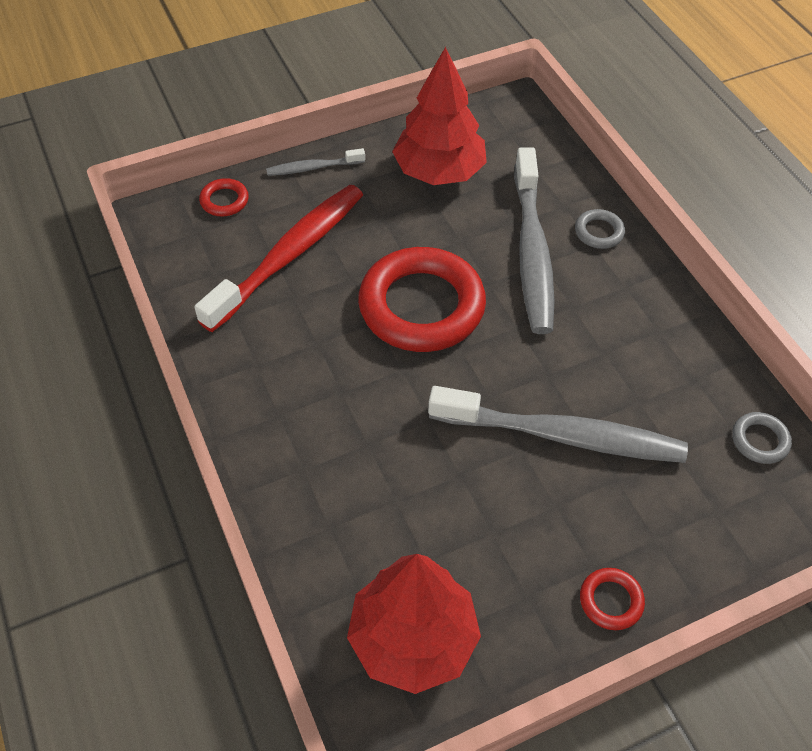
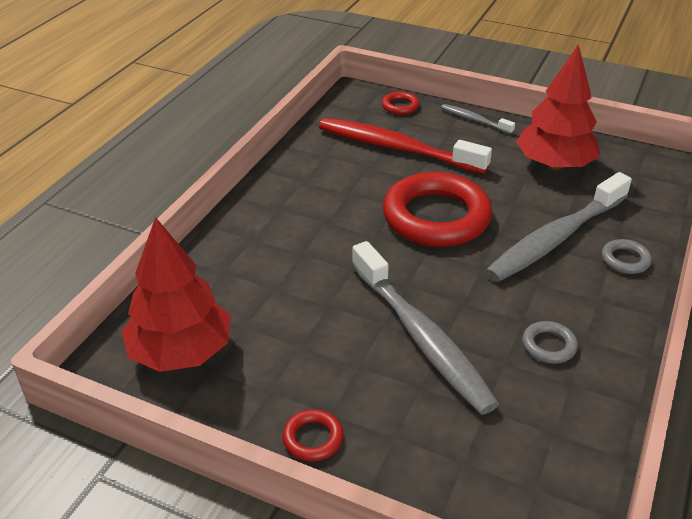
camera: 50 degrees right, 15 degrees down
red toothbrush [194,185,363,332] -> red toothbrush turned 150 degrees counterclockwise [319,118,492,174]
grey ring [732,412,792,464] -> grey ring moved to [522,321,578,364]

